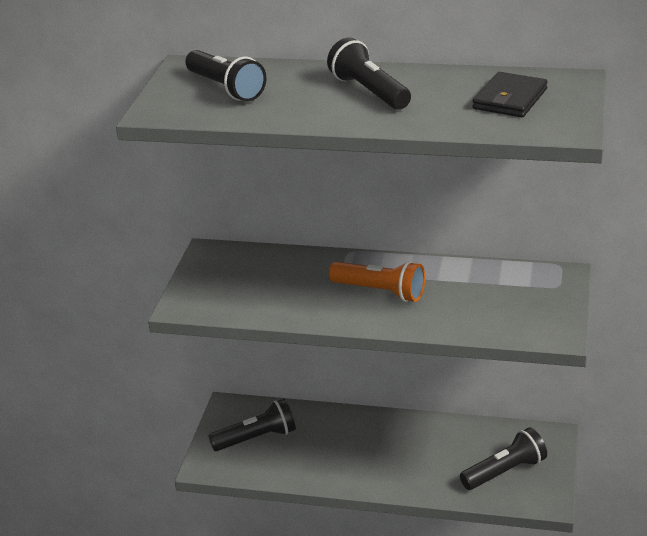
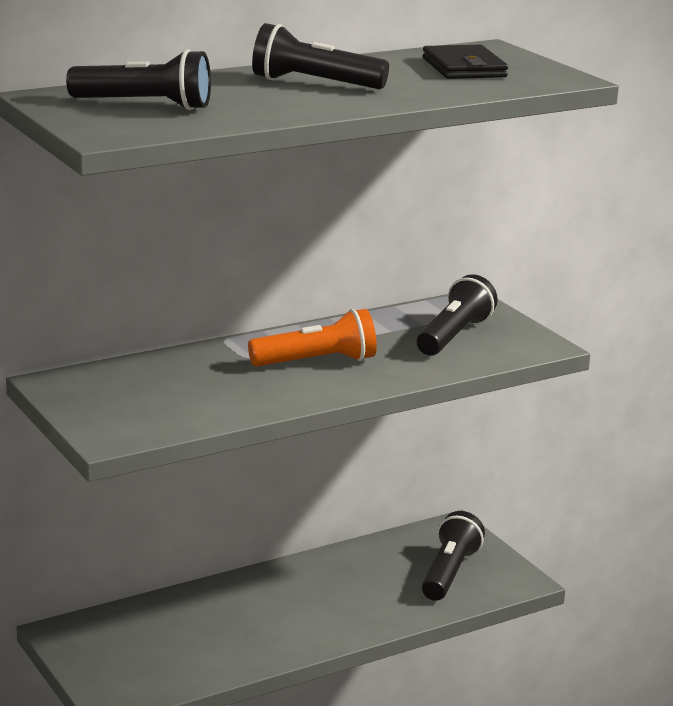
camera: 45 degrees left, 10 degrees down
black flashlight [208,399,296,451] -> black flashlight moved to [417,274,498,356]

